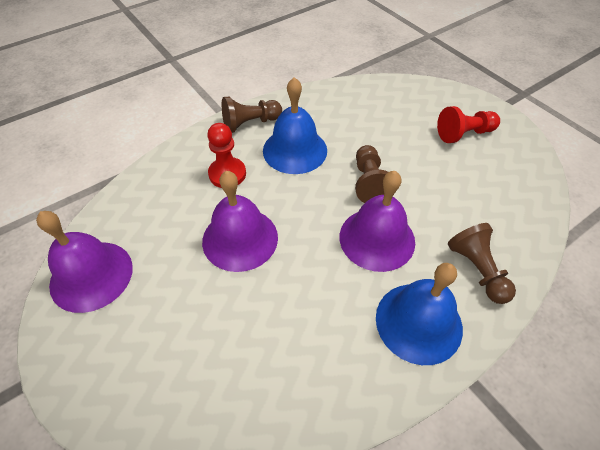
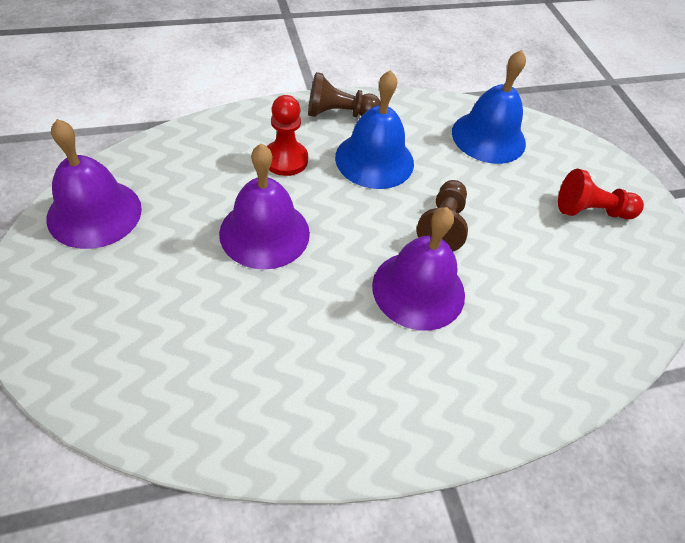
camera: 15 degrees right, 0 degrees up
blue bell [376,263,463,365] -> blue bell moved to [452,50,526,164]
brown pawn [448,223,516,304] -> none

